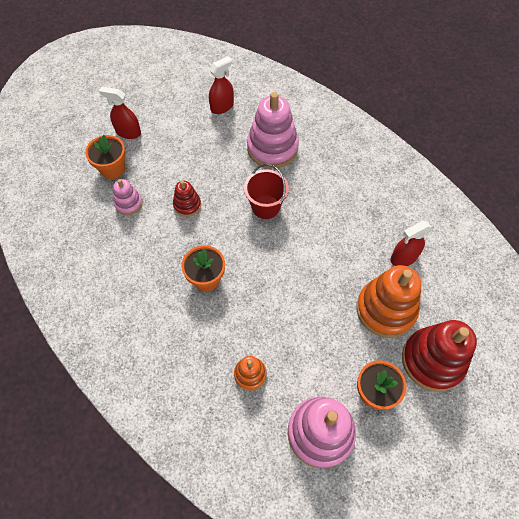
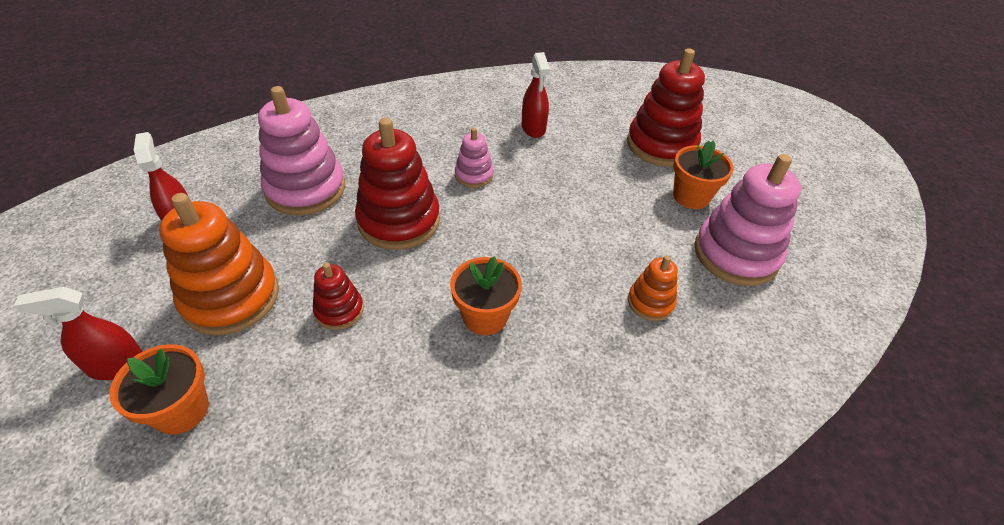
camera: 75 degrees left, 15 degrees down
red spray bottle [99,87,141,139] -> red spray bottle turned 45 degrees clockwise [13,287,143,380]
pink stacking toy [113,179,143,215] -> pink stacking toy moved to [455,128,493,188]
red bucket [244,164,289,219] -> red stacking toy [355,118,440,250]
orange stacking toy [356,265,421,338] -> orange stacking toy moved to [159,193,279,336]

